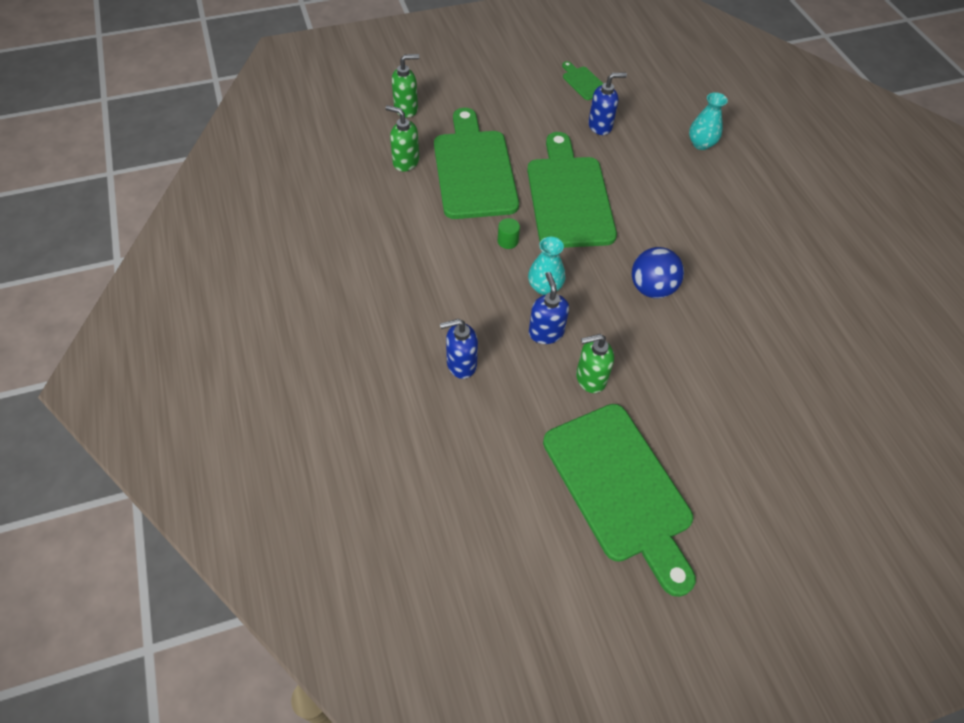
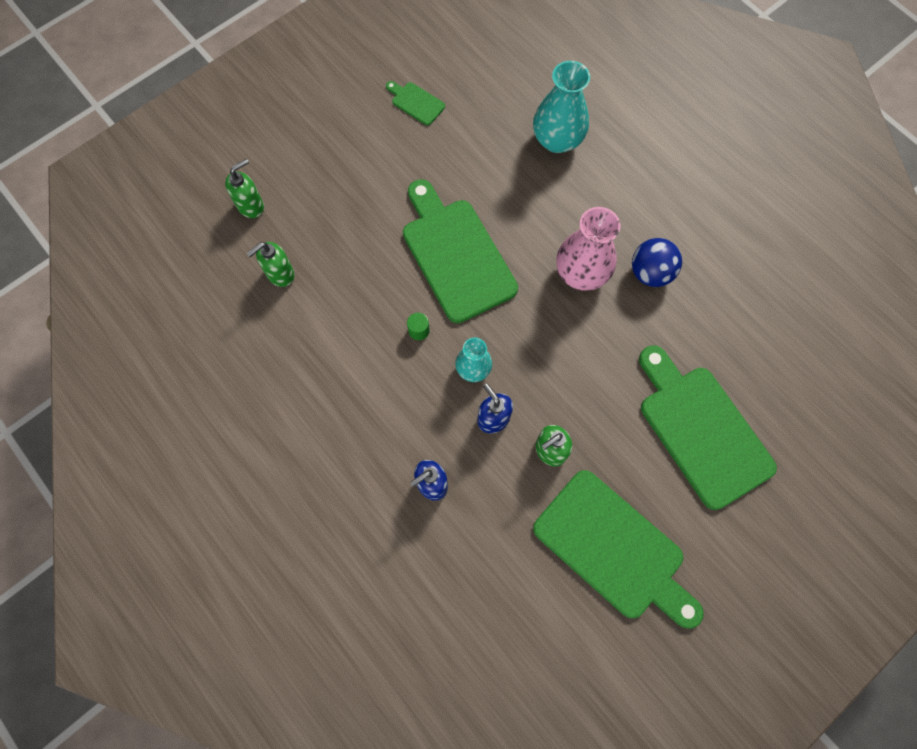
camera: 20 degrees left, 15 degrees up
green soap dispenser [385,105,419,172] -> green soap dispenser turned 45 degrees counterclockwise [247,242,294,287]
green cutting board [434,108,519,219] -> green cutting board moved to [639,345,777,510]
blue soap dispenser [588,73,627,135] -> none
blue ball [632,247,684,298] -> blue ball moved to [632,238,682,287]
turquoise vase [689,92,728,150] -> turquoise vase [533,61,590,153], size x1.66
none -> pink vase [557,207,621,291]

